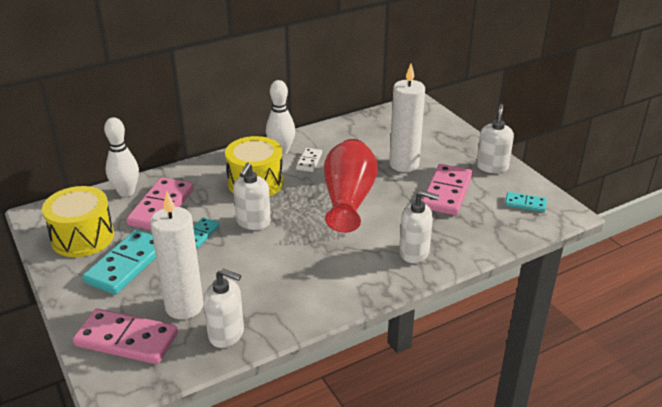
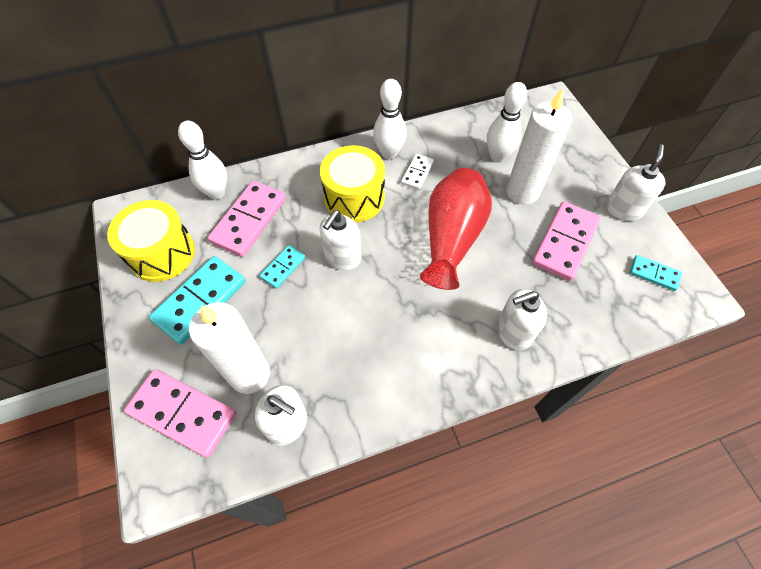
camera: 10 degrees right, 25 degrees up
white soap dispenser [399,190,439,263] -> white soap dispenser turned 135 degrees clockwise [497,289,547,350]
none -> white bowling pin [487,82,527,162]

